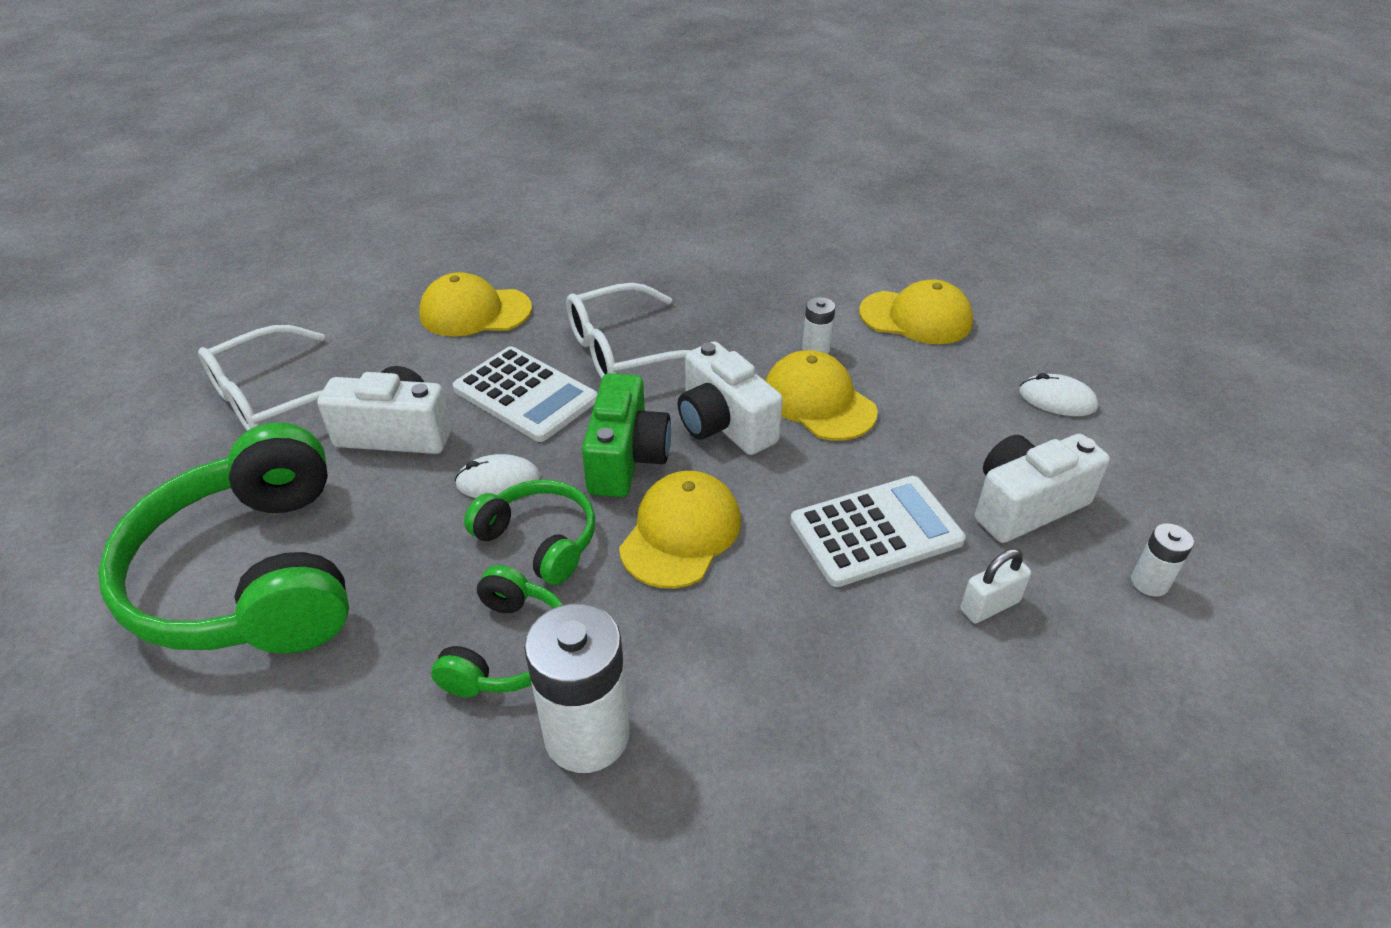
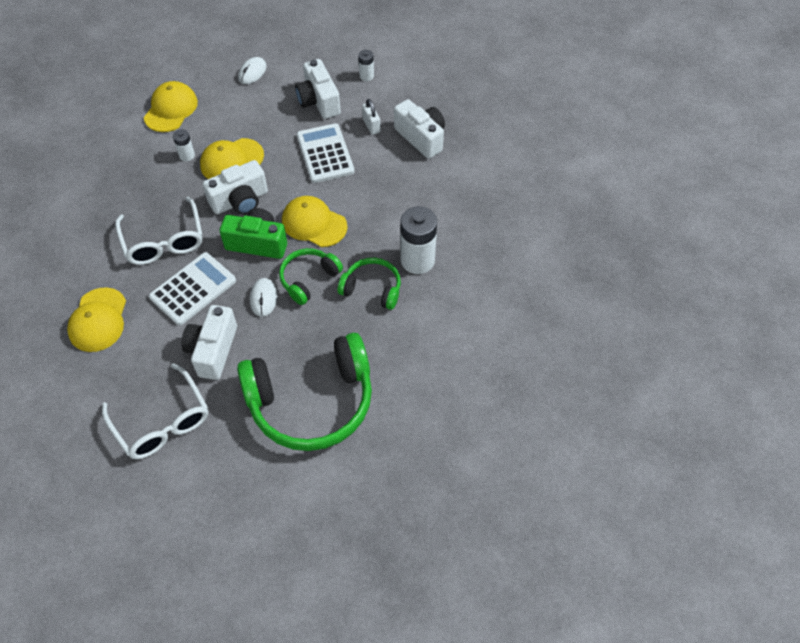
camera: 85 degrees left, 15 degrees up
none -> white camera [394,99,445,159]

